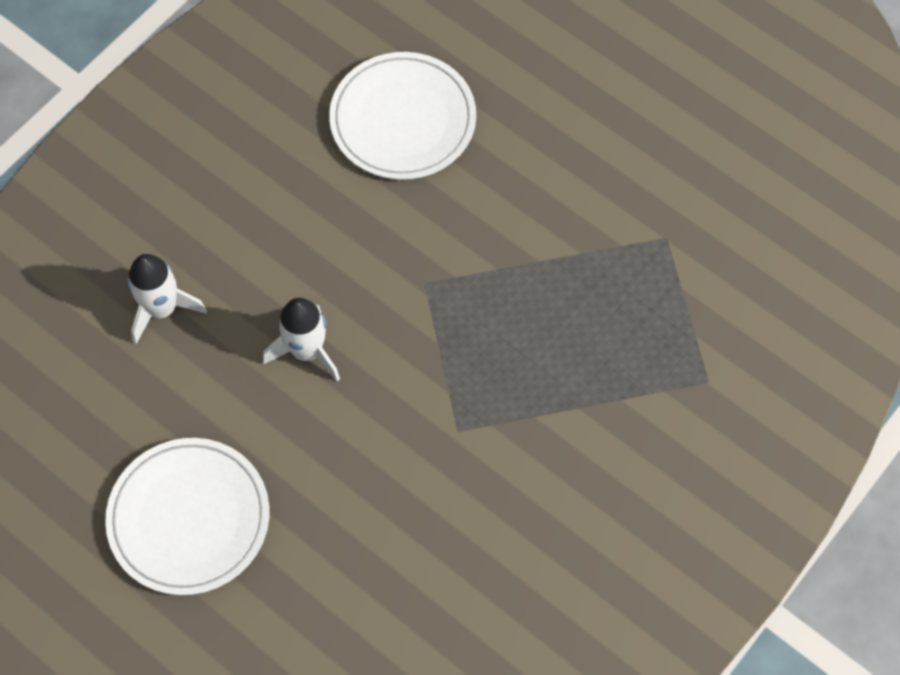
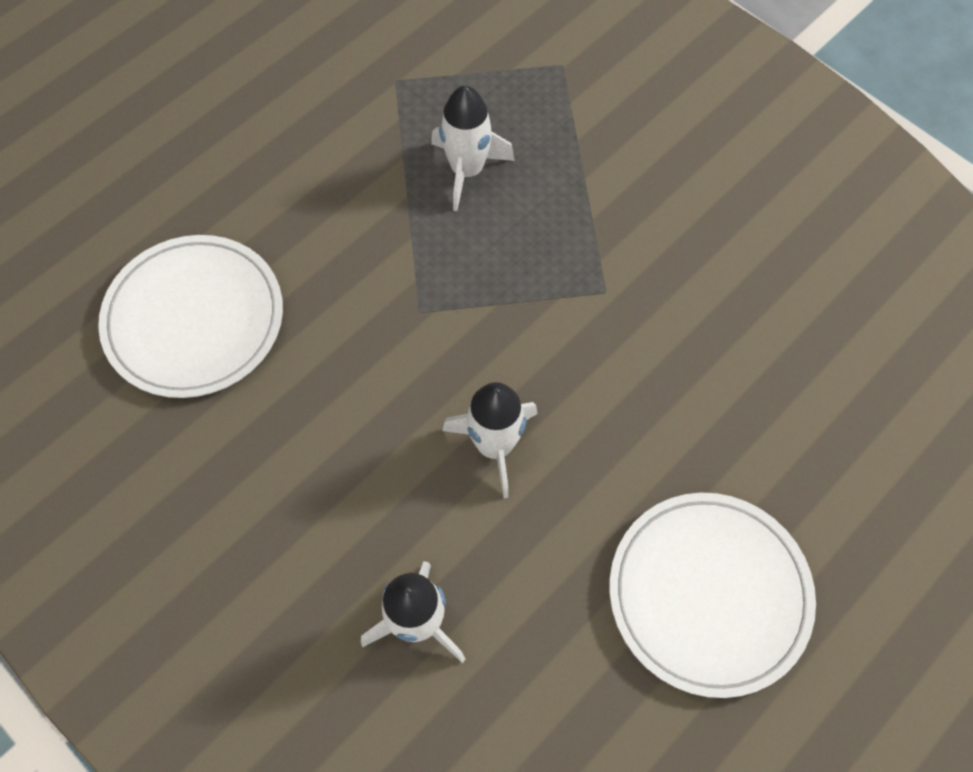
camera: 85 degrees left, 0 degrees up
none -> white rocket [431,86,515,211]

